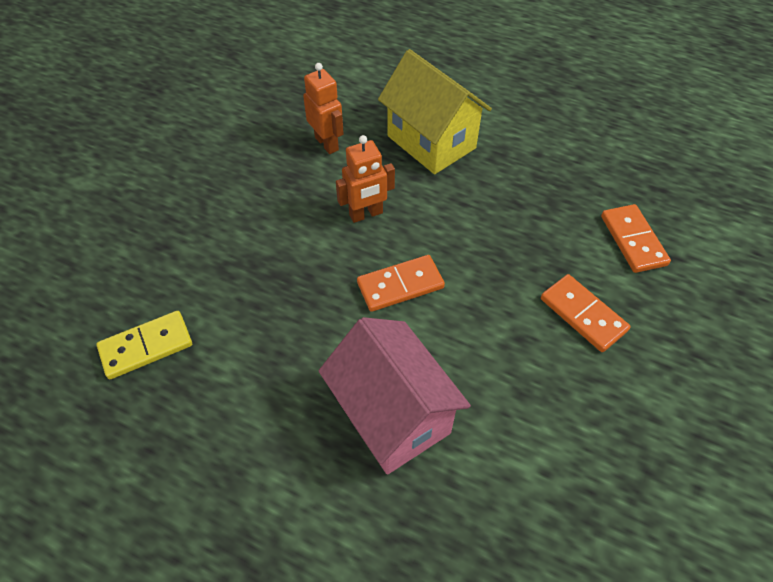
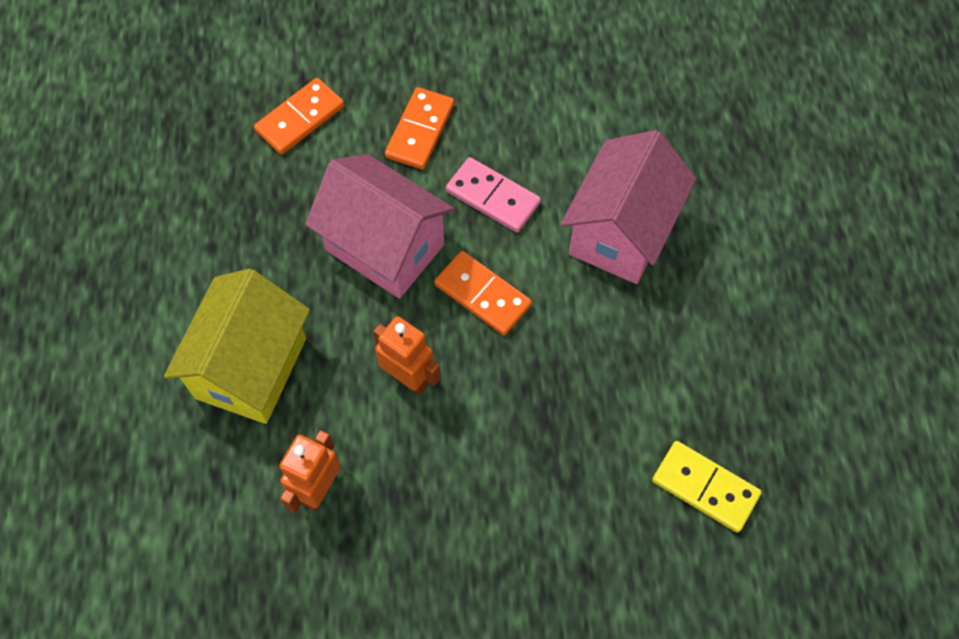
camera: 120 degrees left, 10 degrees up
none -> pink house [305,154,454,299]
none -> pink domino [446,157,541,233]

